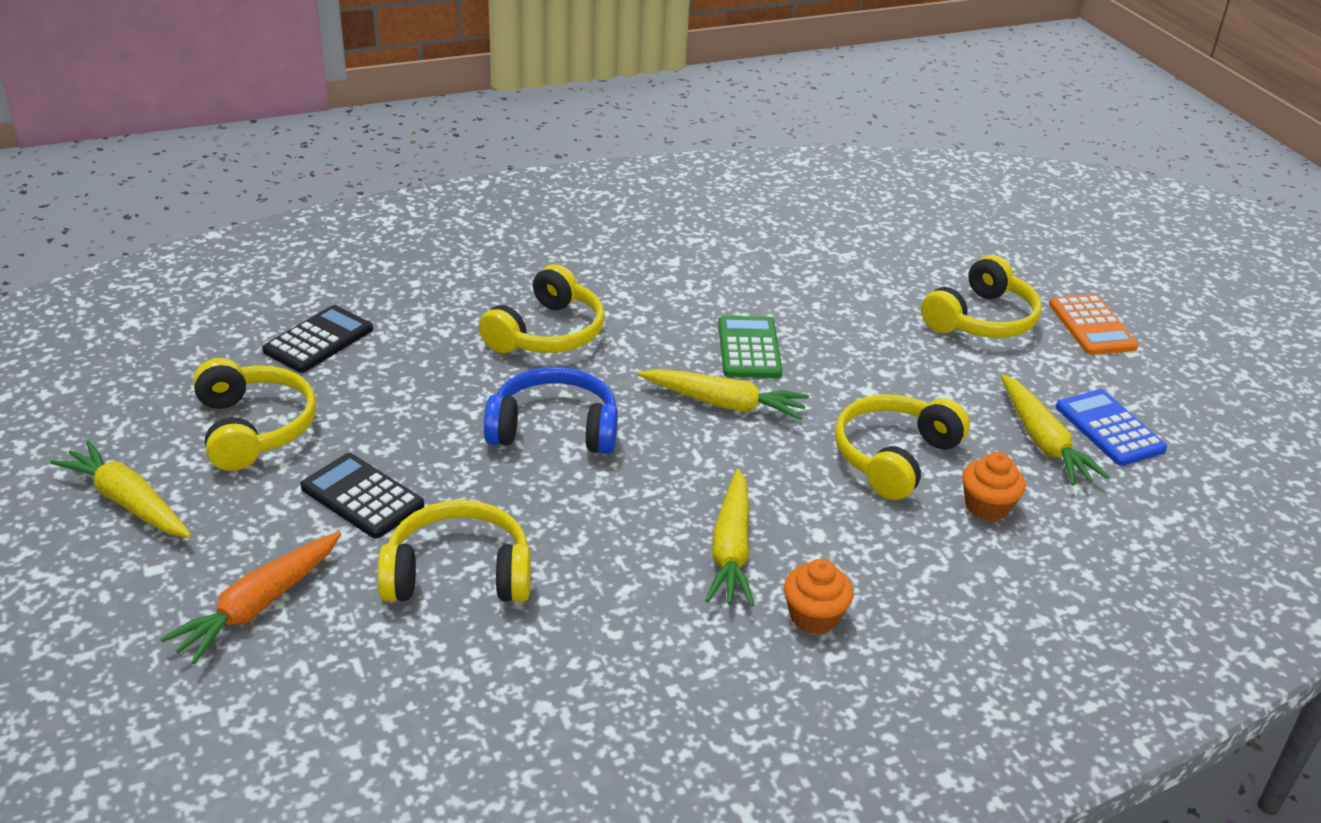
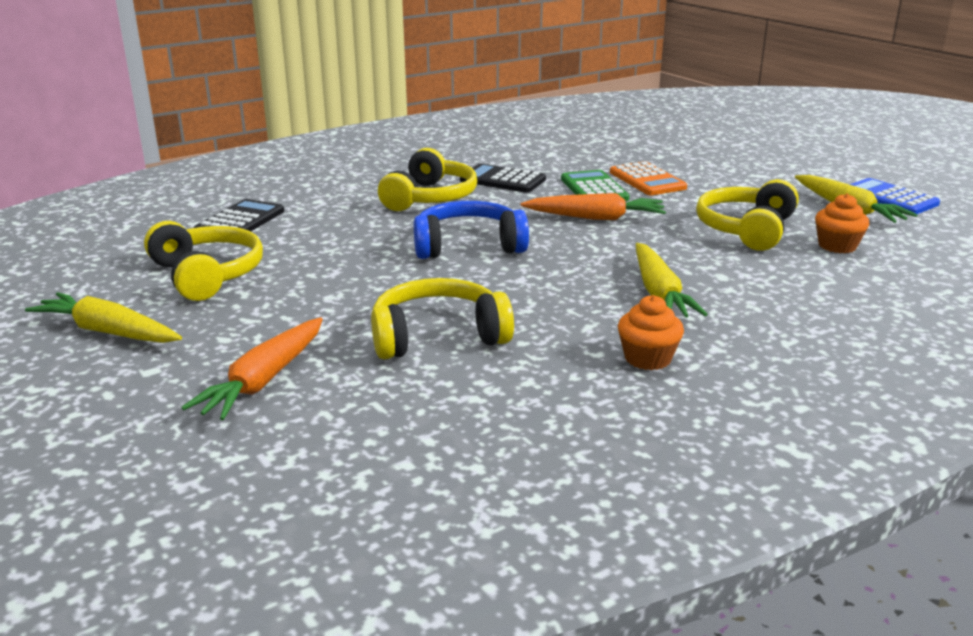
camera: 10 degrees left, 10 degrees down
black calculator [300,453,424,539] -> black calculator moved to [460,164,546,193]
yellow carrot [638,369,809,420] -> orange carrot [521,193,666,220]
orange cupcake [784,559,853,634] -> orange cupcake moved to [618,295,684,370]
yellow headphones [921,255,1042,338] -> none
orange calculator [1049,294,1138,355] -> orange calculator moved to [610,161,687,195]

